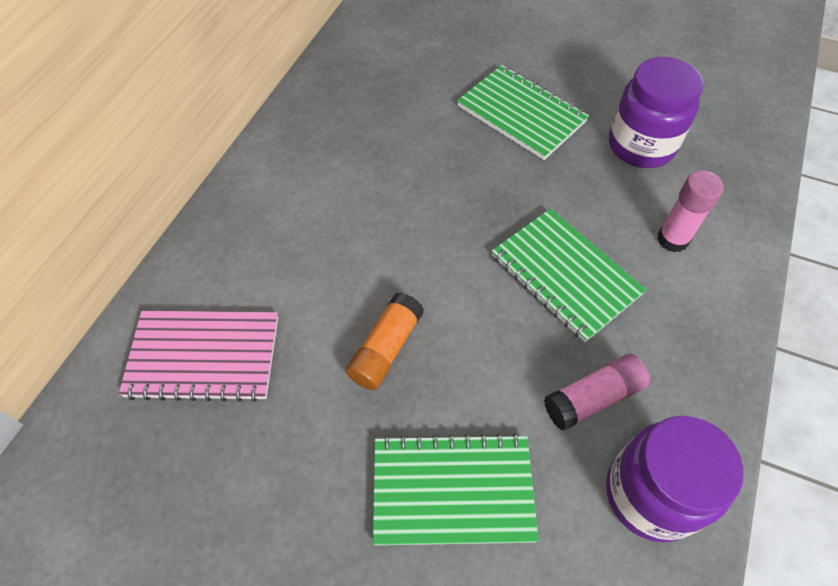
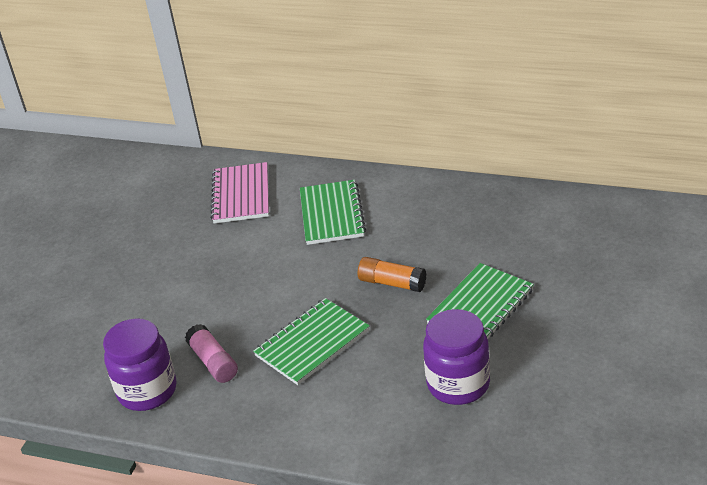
camera: 90 degrees right, 20 degrees down
orange glue stick [346,293,424,390] -> orange glue stick moved to [358,257,426,292]
green notebook [373,433,539,545] -> green notebook moved to [300,180,366,245]
pink glue stick [657,170,724,252] -> none

